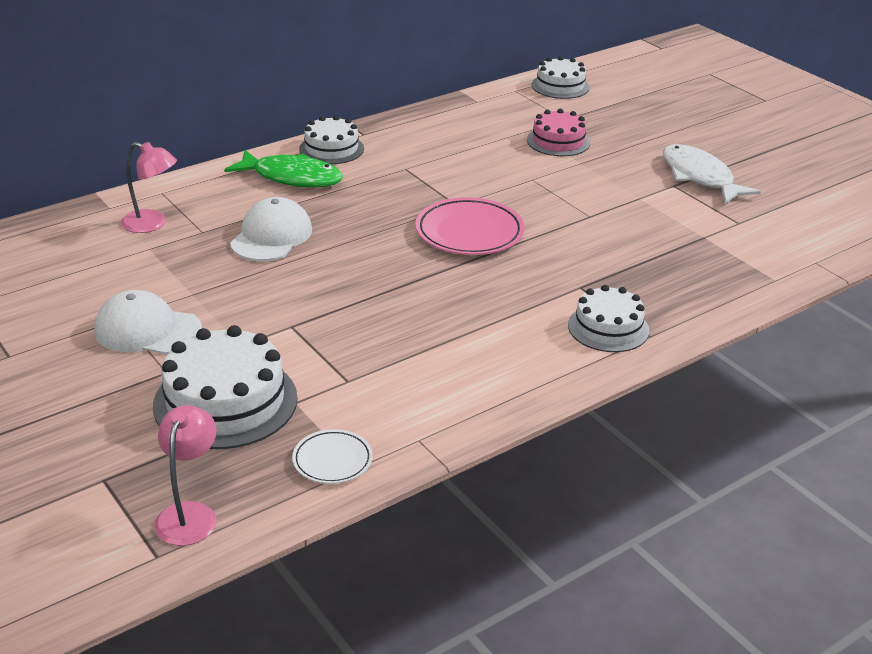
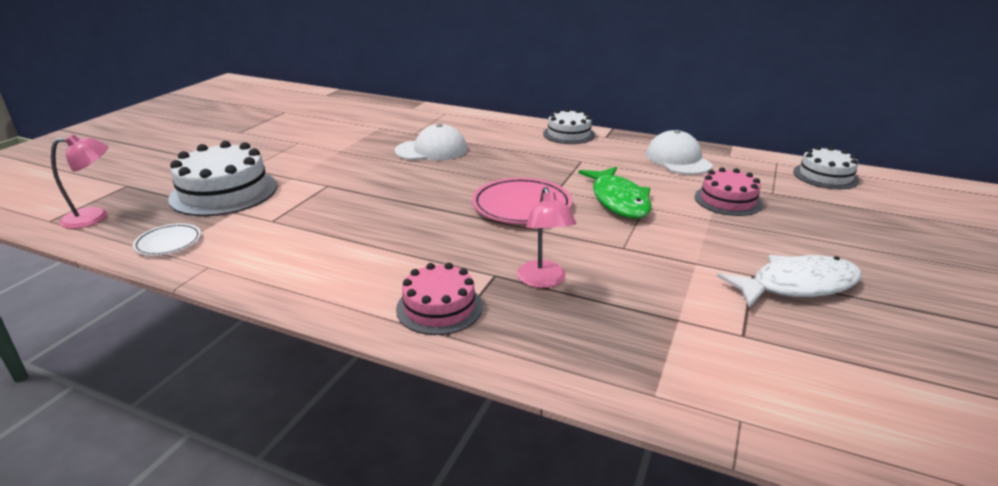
camera: 60 degrees right, 5 degrees down
white cap [94,290,202,355] -> white cap moved to [646,130,713,175]
pink lamp [121,142,177,233] -> pink lamp moved to [517,187,576,288]
green fish [224,150,343,188] -> green fish moved to [578,167,652,219]
white cake [568,285,649,352] -> pink cake [396,263,483,335]
white fish [663,144,761,204] -> white fish turned 45 degrees clockwise [717,255,862,308]

